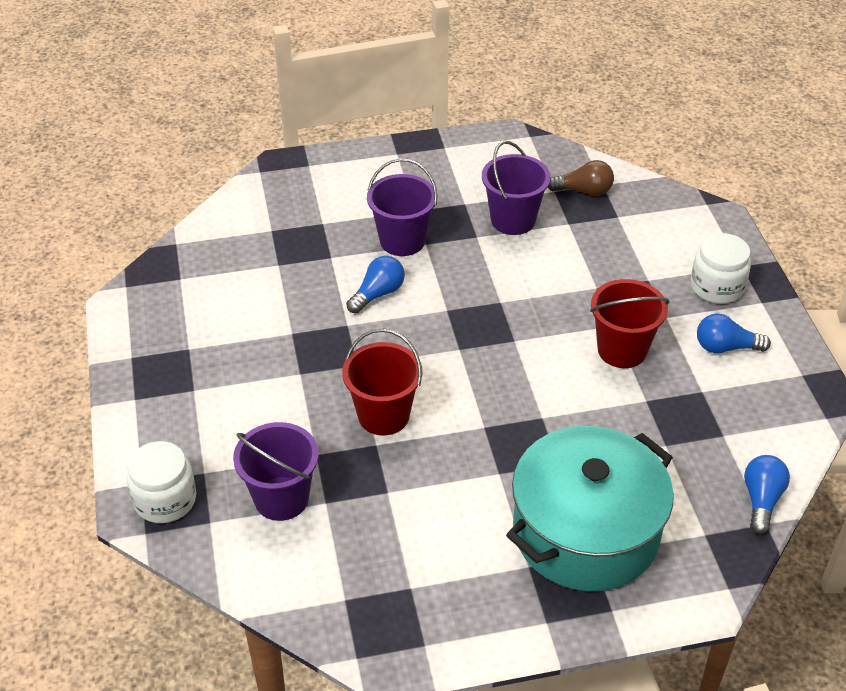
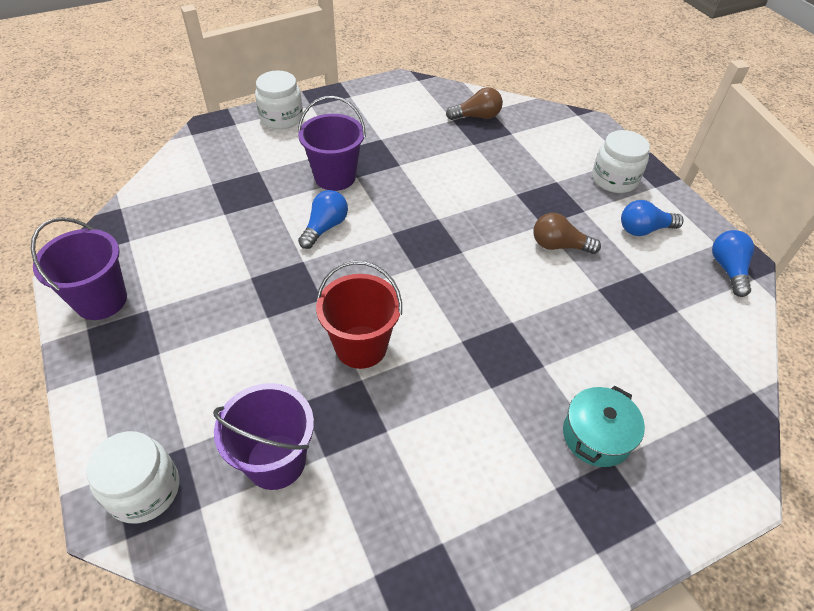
camera: 15 degrees left, 5 degrees up
purple bucket [482,141,551,235] -> purple bucket moved to [31,217,127,320]
turquoise pot [506,426,674,591] -> turquoise pot [563,385,645,467], size x0.46
red bucket [590,279,669,368] -> brown light bulb [533,213,601,254]
blue light bulb [744,455,790,534] -> blue light bulb moved to [712,230,754,297]
none -> white jar [255,70,303,129]

